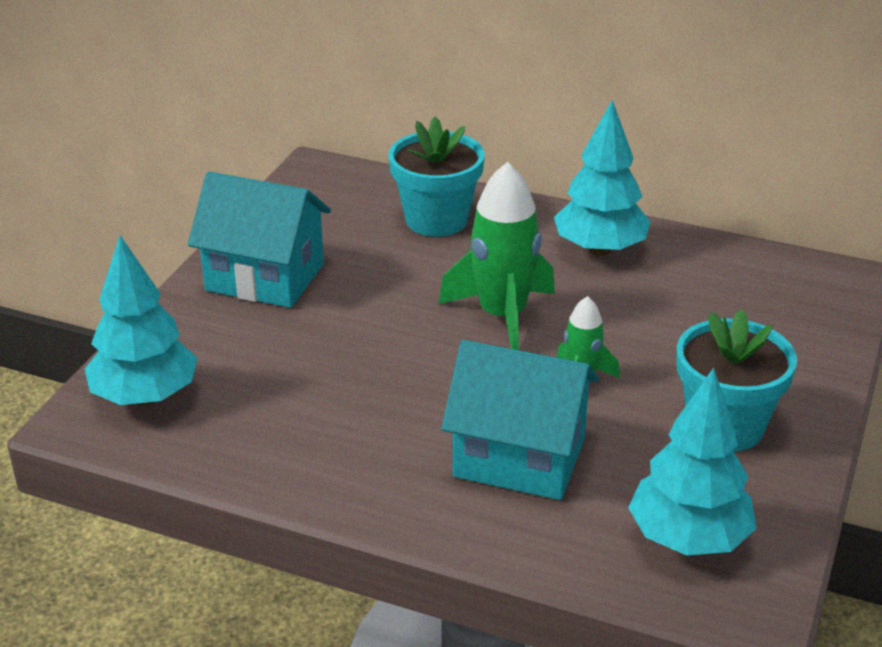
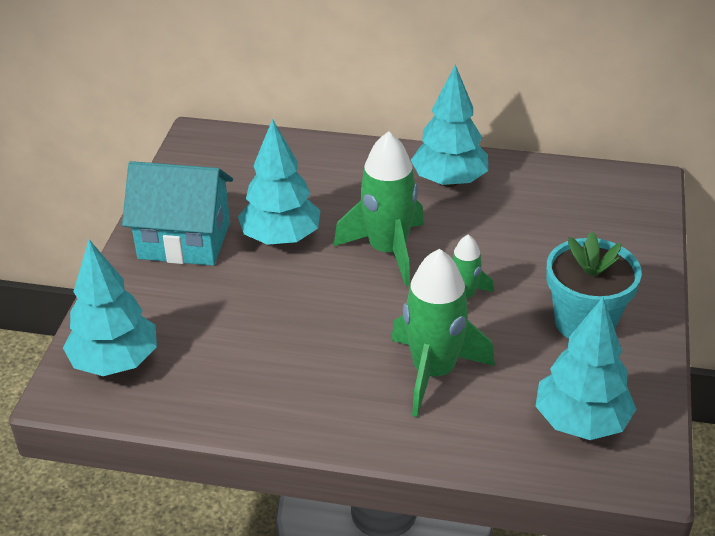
camera: 10 degrees left, 5 degrees up
turquoise flower pot [389,117,485,237] -> none
turquoise house [441,340,599,500] -> green rocket [391,249,495,417]
none -> turquoise tree [238,119,321,245]

